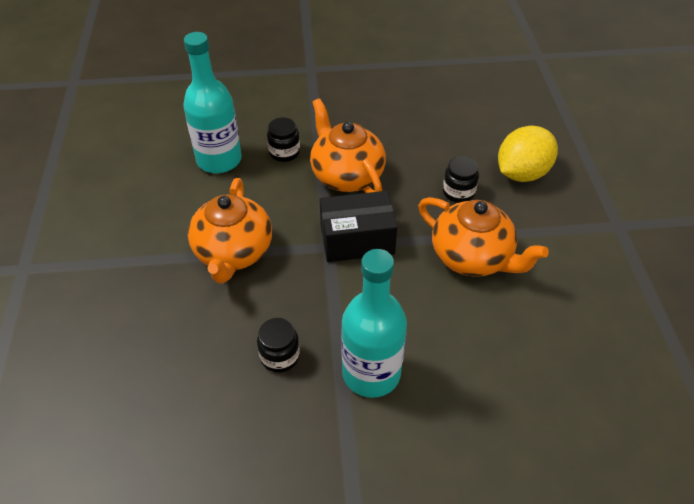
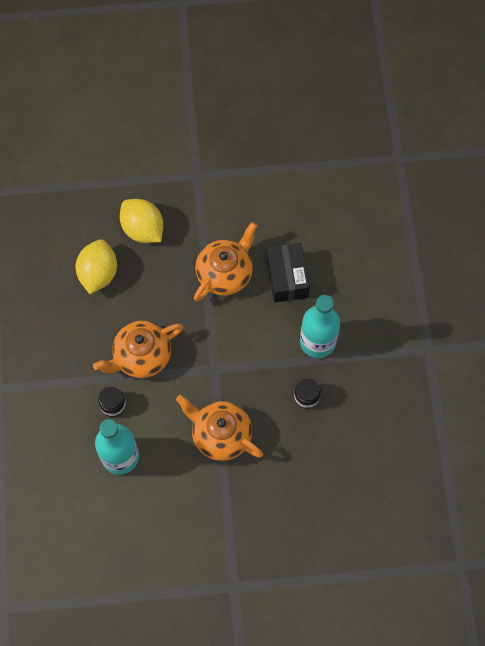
camera: 90 degrees left, 20 degrees up
orange teapot [188,178,272,283] -> orange teapot turned 150 degrees counterclockwise [176,395,263,461]
black box [320,191,397,262] -> black box moved to [266,243,310,303]
black jar [443,156,479,203] -> none
none -> yellow lemon [76,239,117,294]

